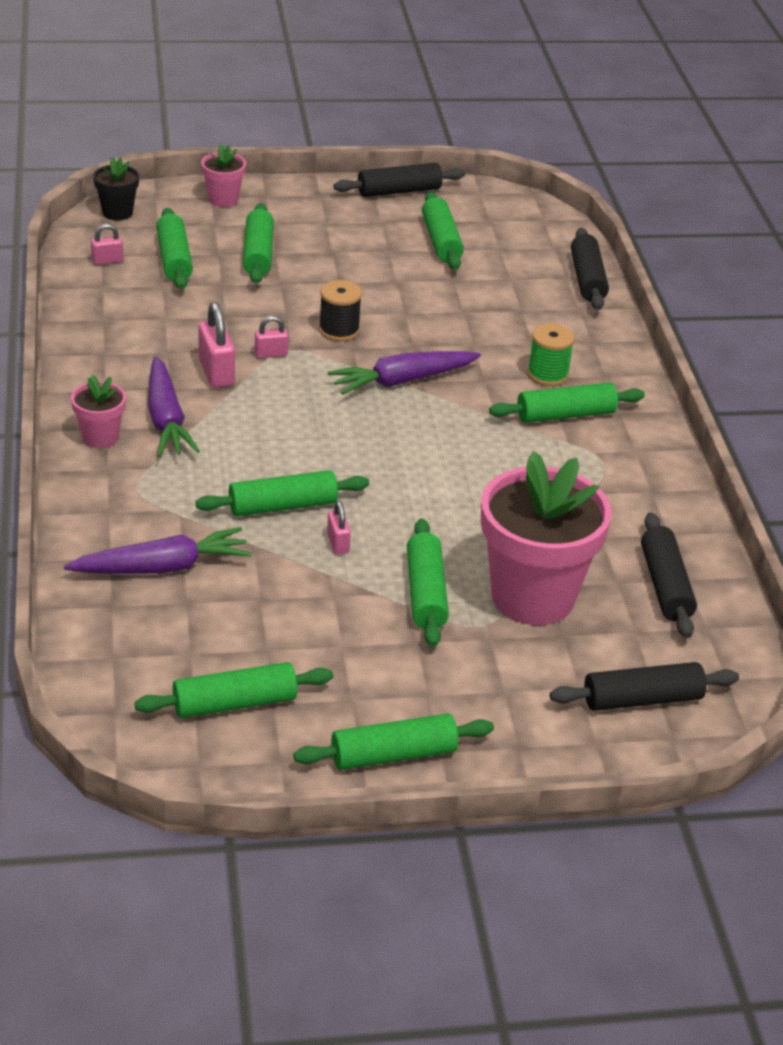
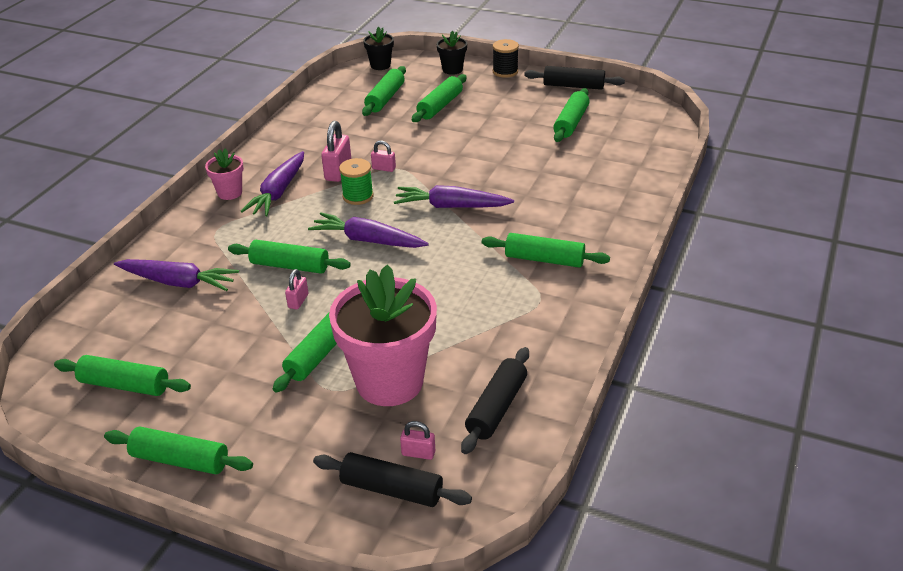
camera: 35 degrees right, 0 degrees up
pink padlock [91,224,123,265] -> pink padlock moved to [400,421,435,460]
pink flower pot [201,144,246,207] -> black flower pot [437,30,467,75]
black spool [319,280,362,341] -> black spool moved to [493,39,519,78]
green spool [527,324,575,386] -> green spool moved to [339,158,374,205]
black rolling pin [571,228,609,310] -> none
none -> purple carrot [308,213,429,248]

